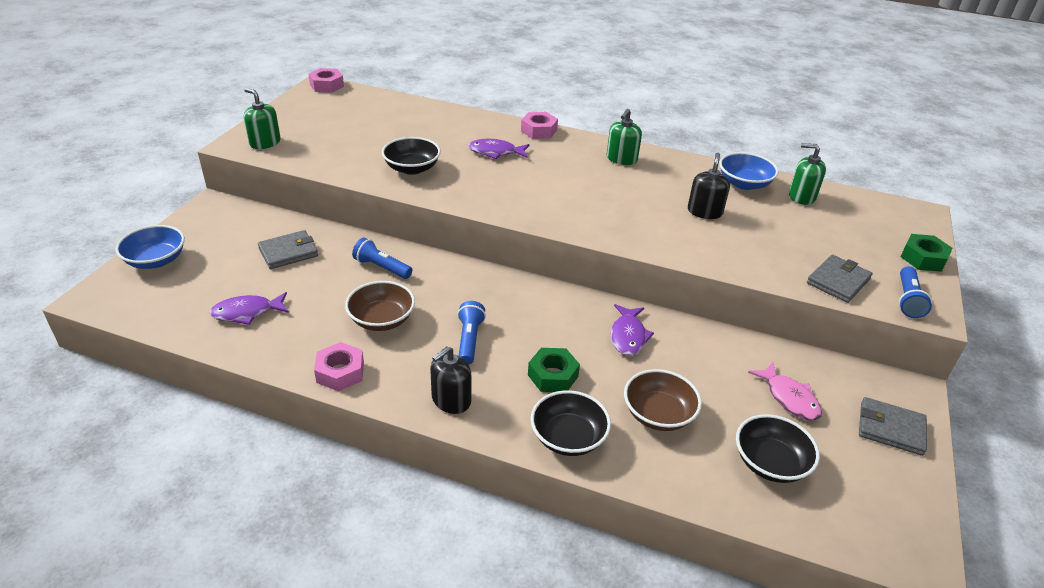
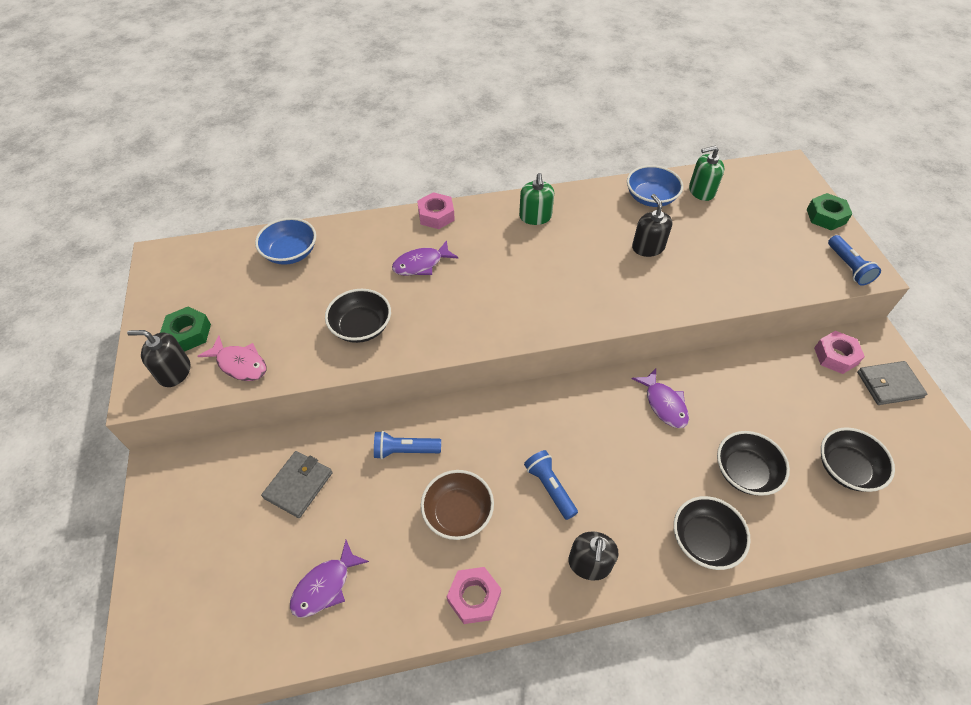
camera: 30 degrees left, 15 degrees up
blue bowl [115,225,185,269] -> blue bowl moved to [255,218,316,265]
green soap dispenser [244,88,280,149] -> black soap dispenser [127,330,190,387]
pink nut [308,68,344,93] -> pink nut moved to [814,331,865,374]
green nut [528,348,580,392] -> green nut moved to [160,306,211,352]
brown bowl [624,369,702,431] -> black bowl [717,431,790,496]
pink fish [748,362,822,421] -> pink fish moved to [197,335,266,381]
grey wallet [807,255,873,303] -> none

